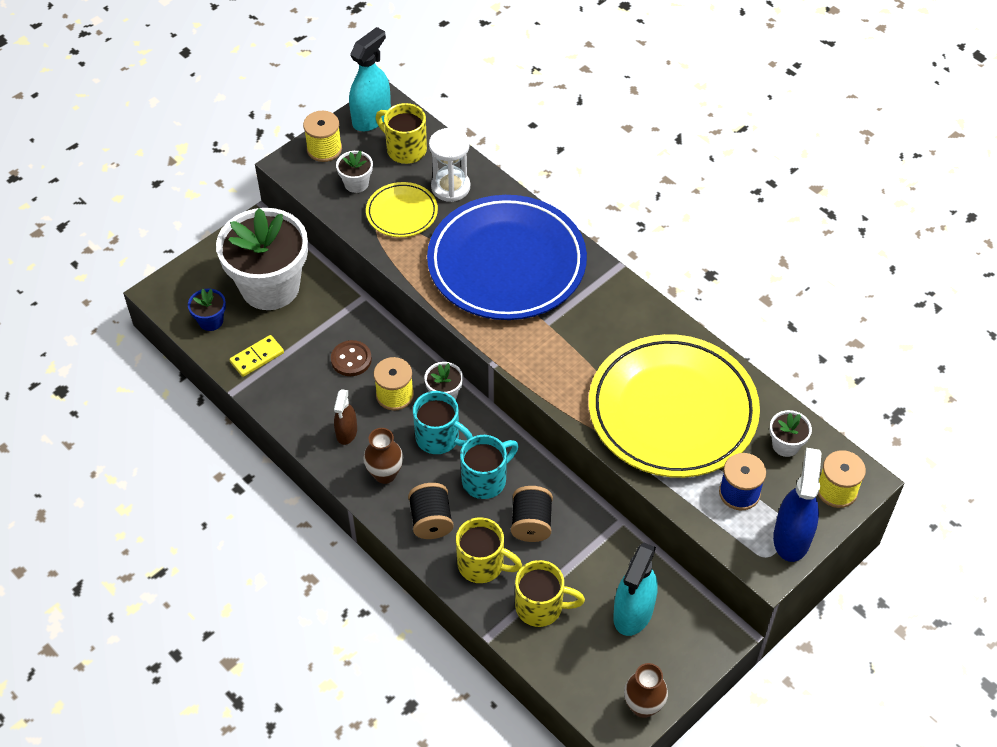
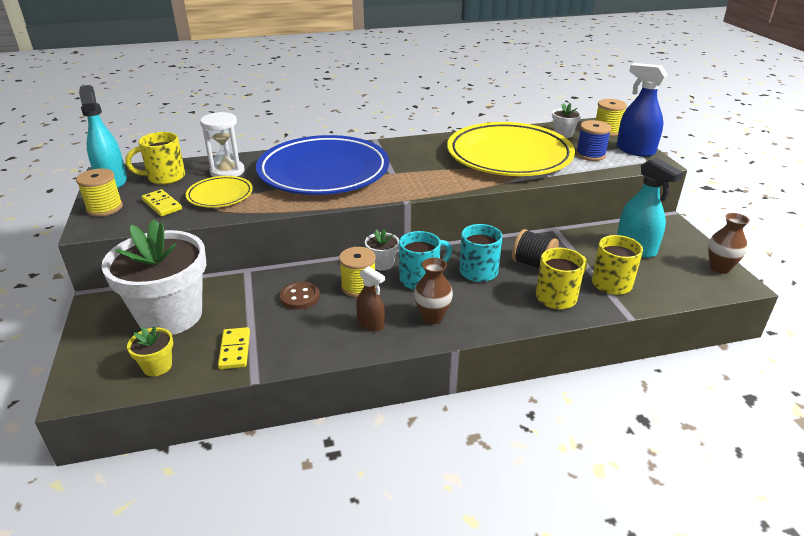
camera: 60 degrees left, 20 degrees down
blue flower pot [188,288,226,331] -> yellow flower pot [127,326,173,376]
white flower pot [336,151,373,193] -> yellow domino [142,189,182,216]
black spool [408,483,454,539] -> none

